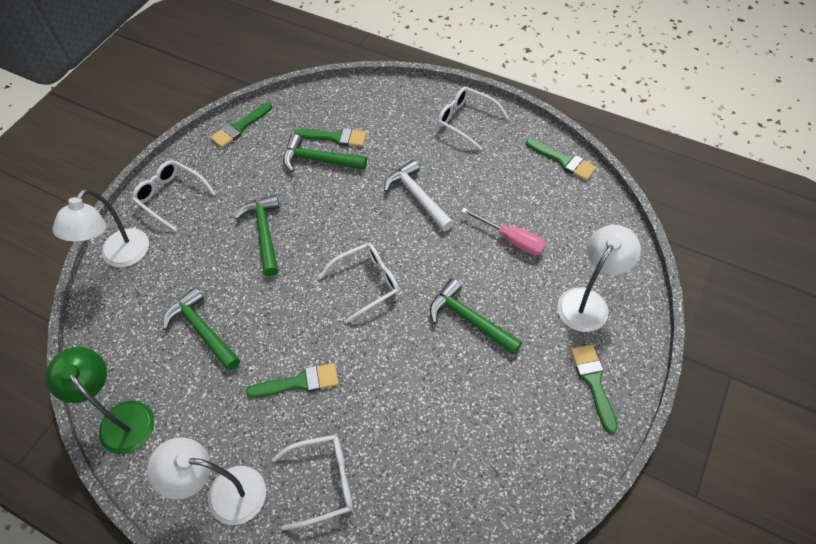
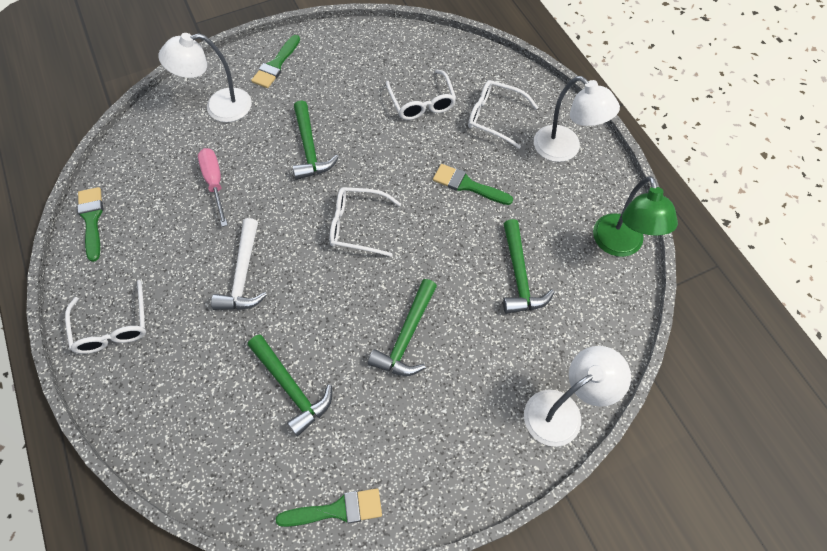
camera: 145 degrees left, 5 degrees up
white glasses [132,160,216,231] -> white glasses moved to [386,69,456,120]
green brush [294,128,367,147] -> none

